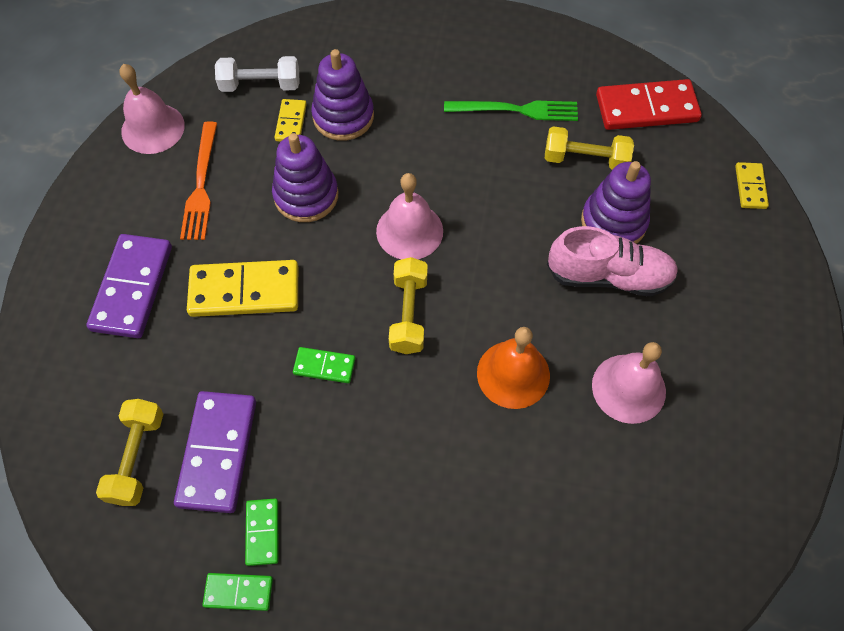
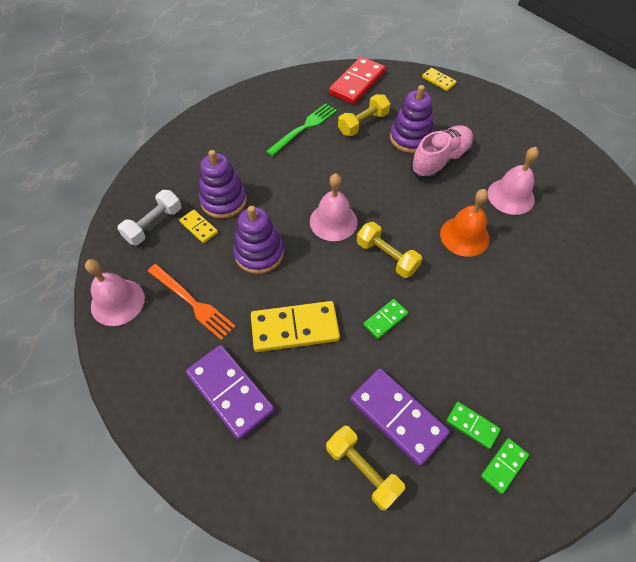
camera: 50 degrees left, 5 degrees down
yellow domino [187,260,298,317] -> yellow domino turned 45 degrees clockwise [251,301,340,352]

